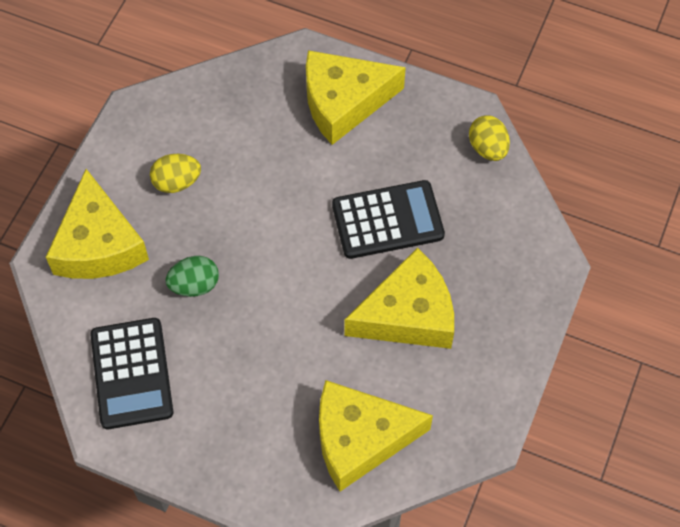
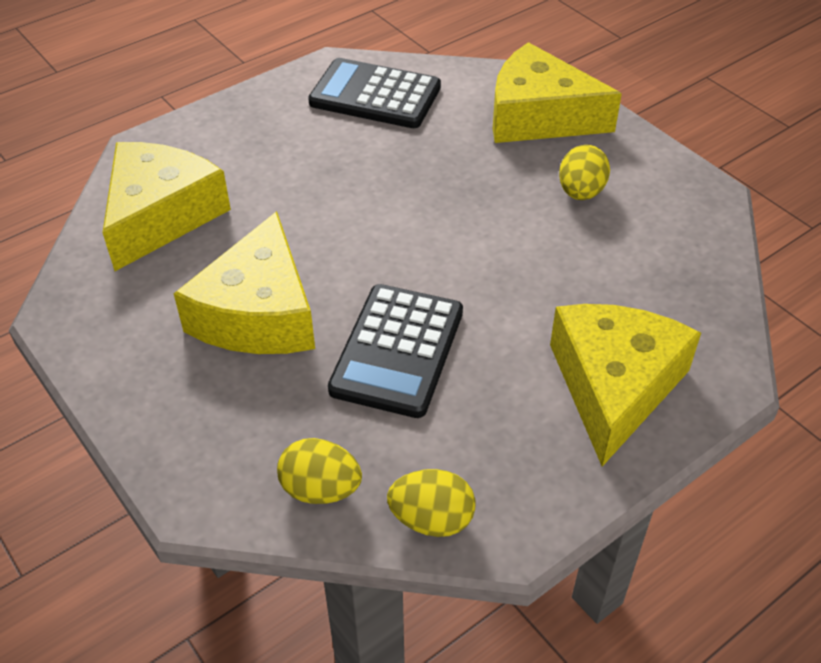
camera: 120 degrees right, 15 degrees down
green egg [165,256,219,297] -> none
none -> yellow egg [277,438,362,504]

